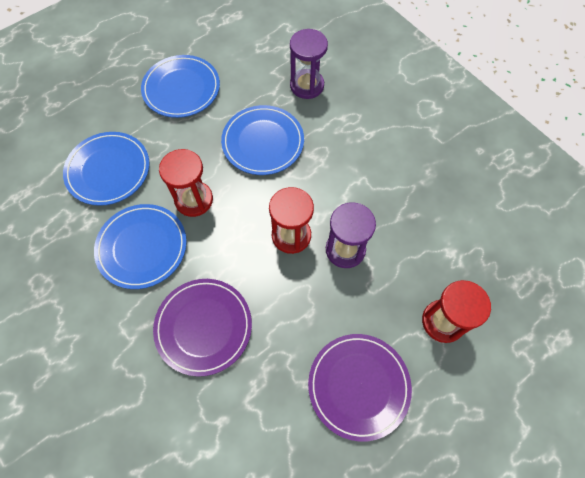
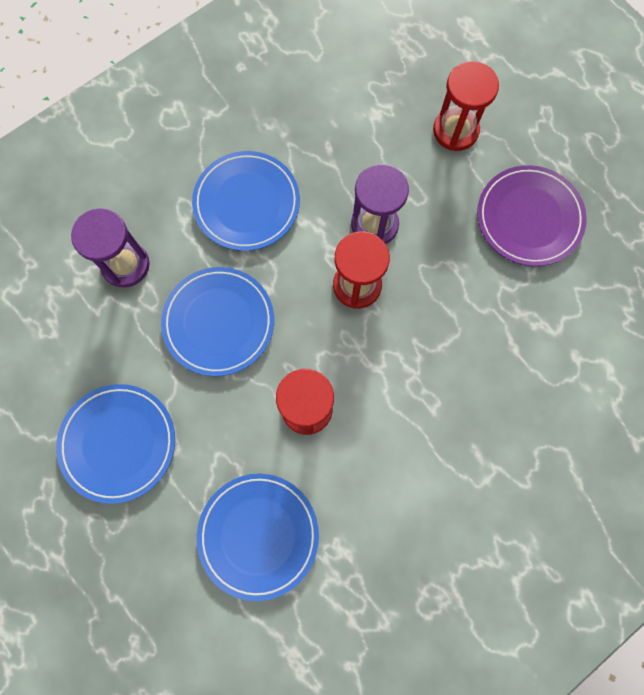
camera: 90 degrees left, 10 degrees up
blue plate [94,204,187,289] -> blue plate moved to [192,151,300,251]
purple plate [153,279,252,376] -> none

